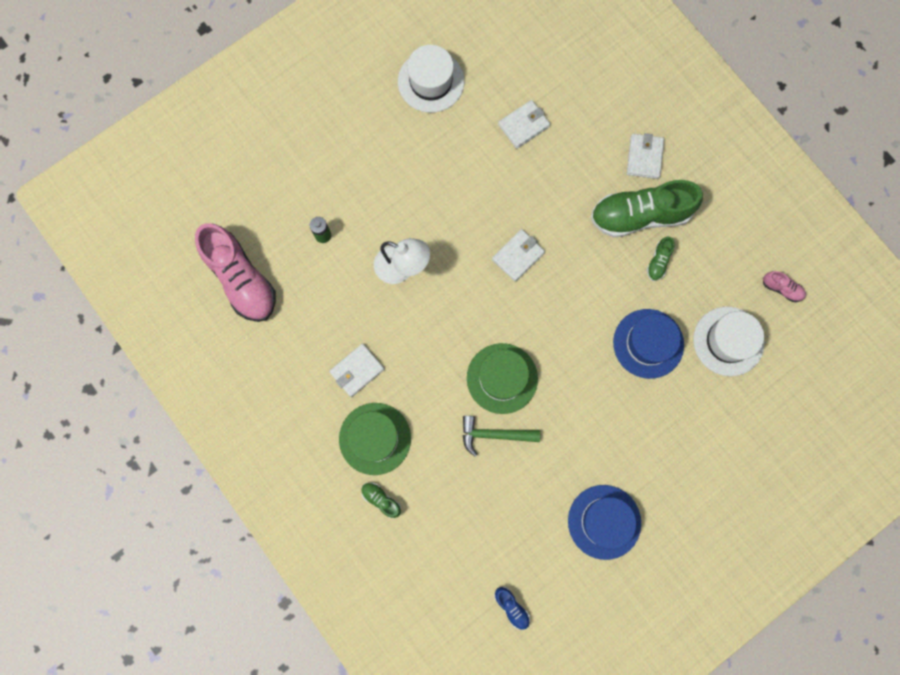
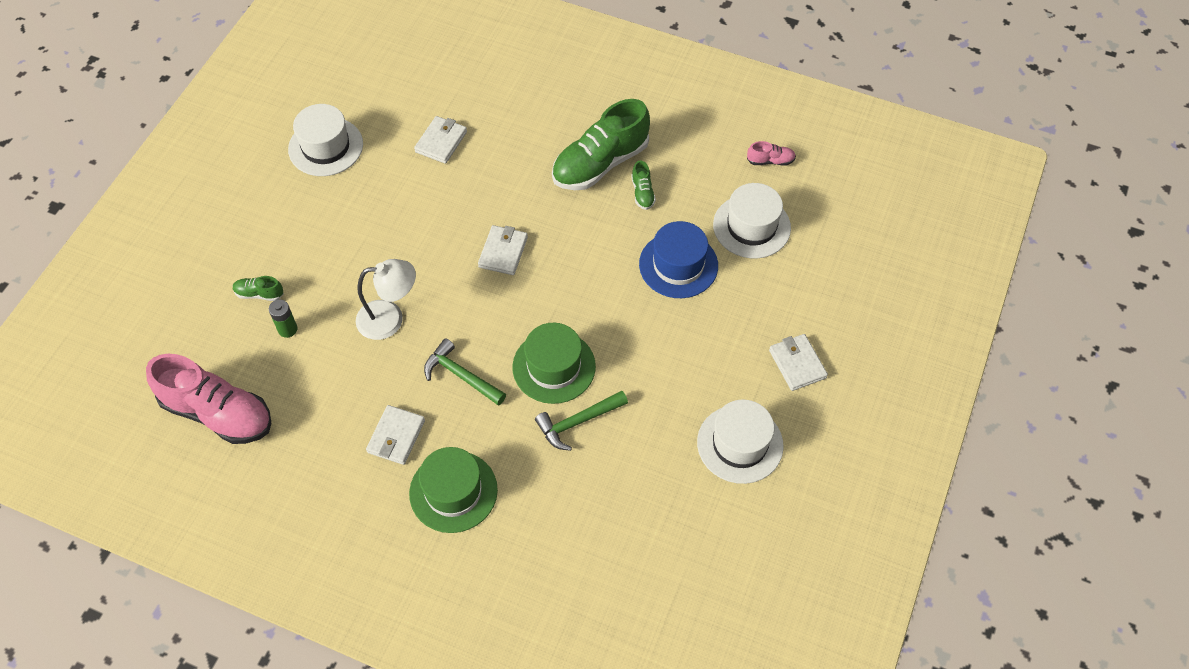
camera: 30 degrees left, 20 degrees down
green shoe [361,482,401,518] -> green shoe moved to [233,276,284,301]
blue shoe [494,587,530,630] -> none
blue hat [568,485,641,560] -> white hat [697,400,784,484]
white wallet [627,133,664,179] -> white wallet moved to [769,334,828,391]
none -> green hammer [424,338,506,406]

